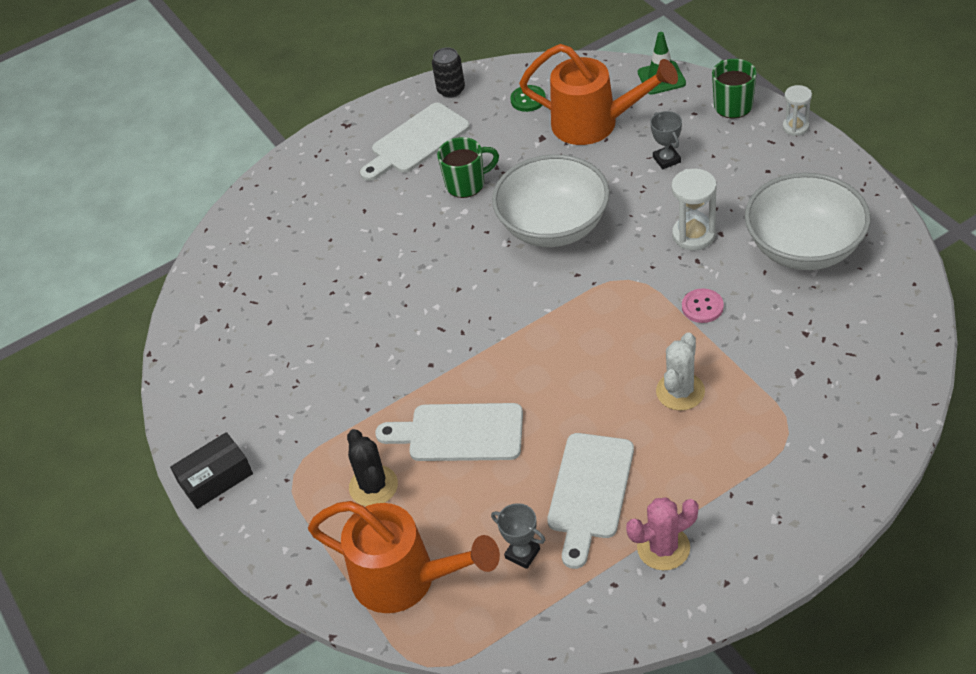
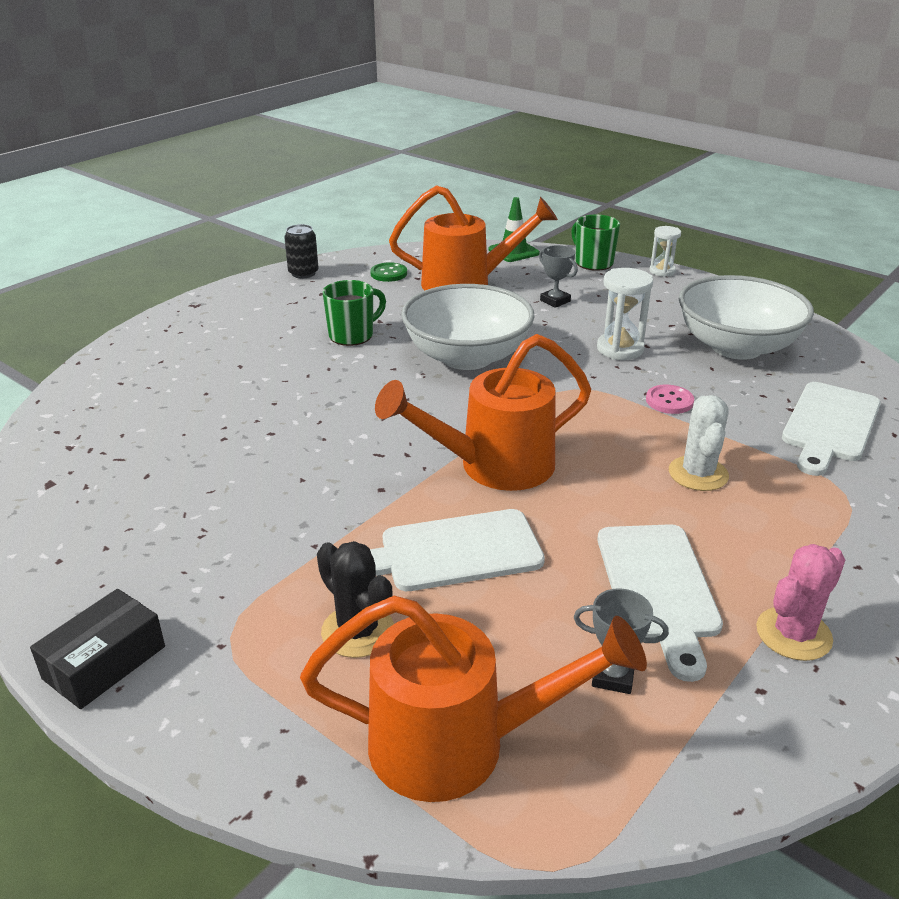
camera: 25 degrees left, 15 degrees down
white cutting board [360,103,470,181] -> white cutting board moved to [782,382,881,476]
none -> orange watering can [375,334,591,491]

